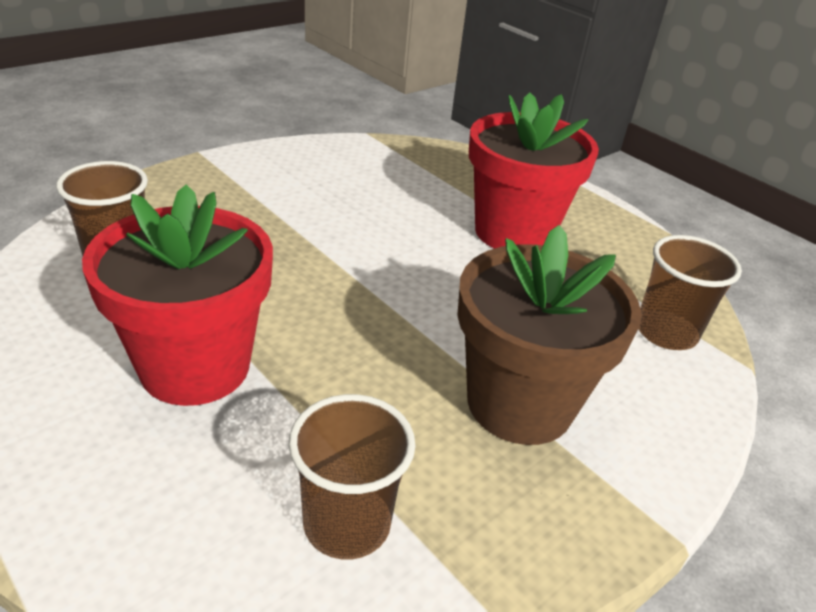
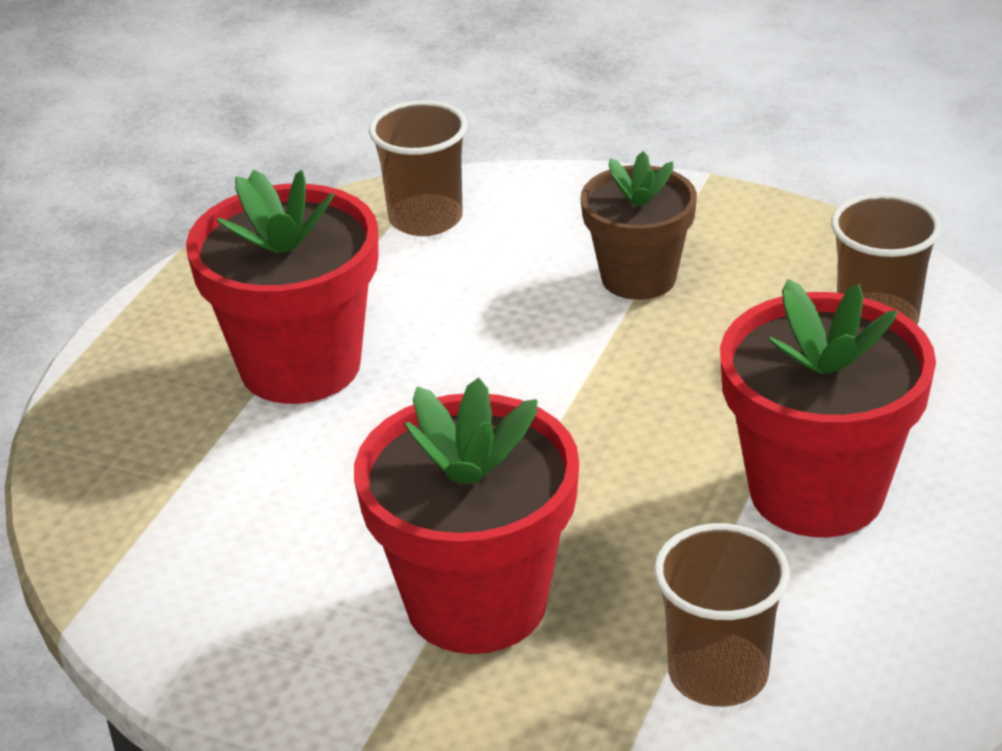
camera: 110 degrees left, 0 degrees up
brown flower pot [457,225,641,445] -> brown flower pot [580,151,697,300], size x0.65
none -> red flower pot [354,378,579,654]

